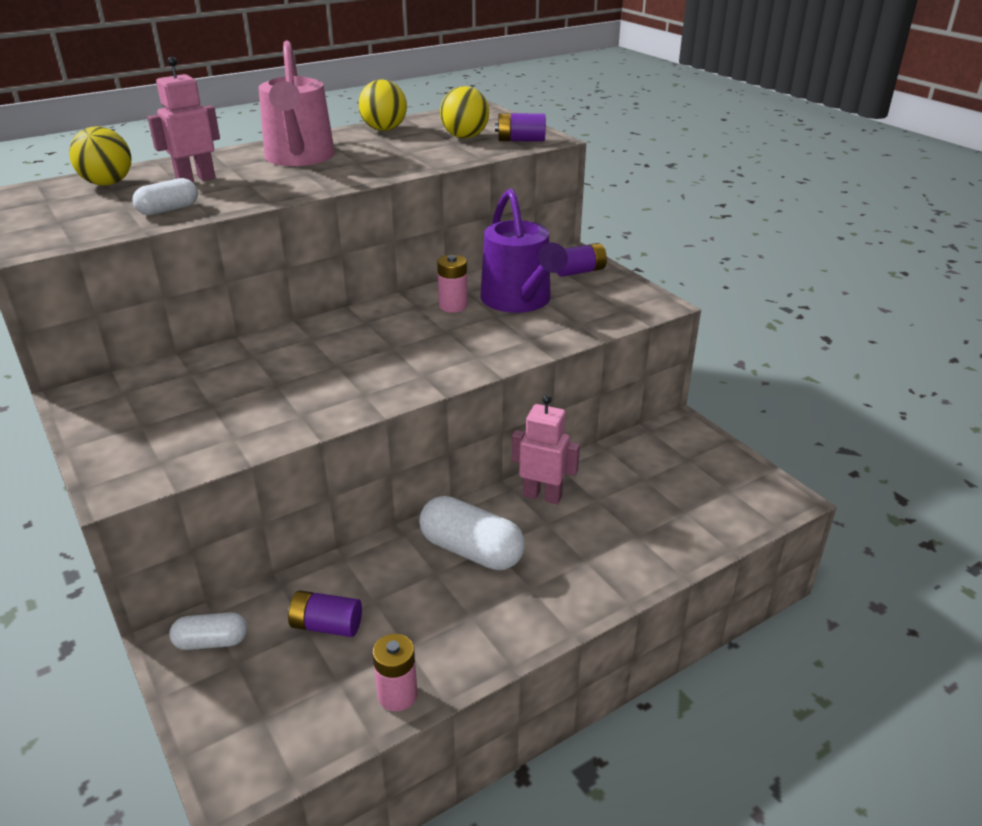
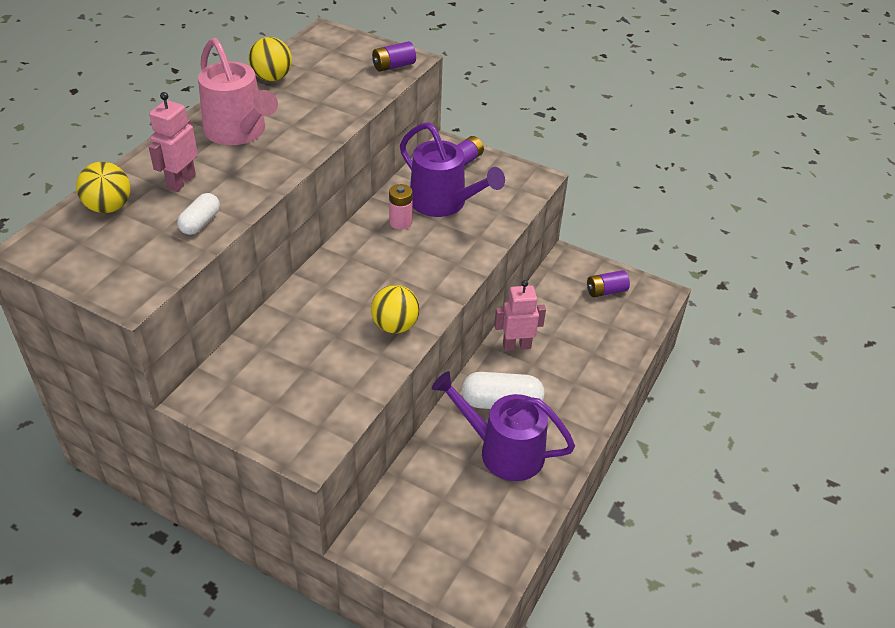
camera: 30 degrees left, 10 degrees up
white capsule [169,612,247,650] -> none
purple battery [288,590,362,637] -> purple battery moved to [587,270,630,297]
pink battery [372,634,417,711] -> none
yellow ball [440,86,489,139] -> yellow ball moved to [371,285,420,333]
none -> purple watering can [432,371,575,481]

